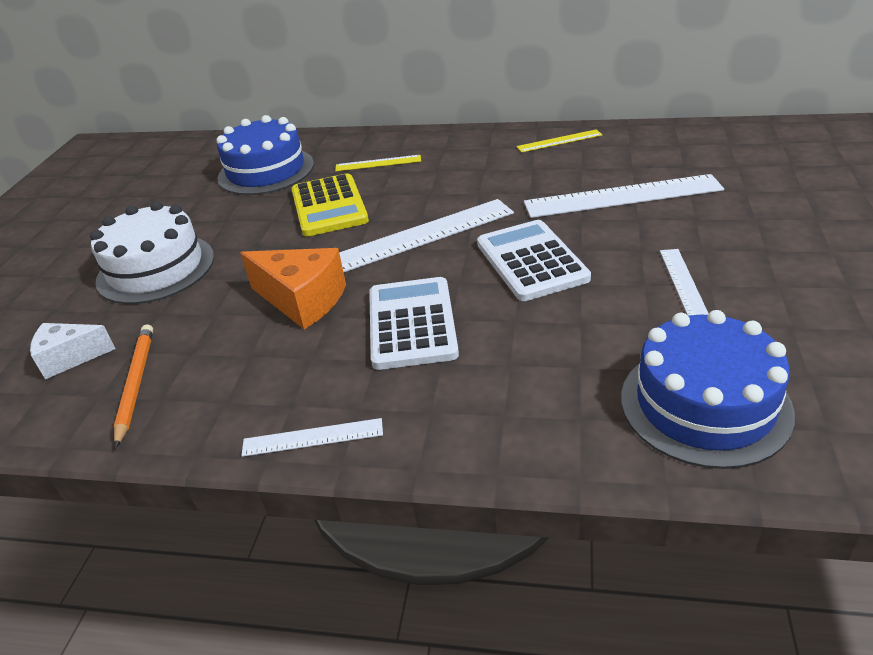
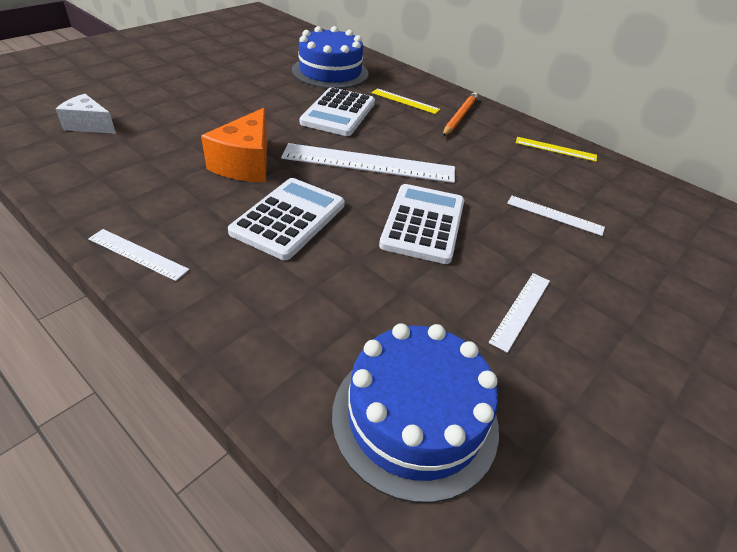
camera: 25 degrees right, 5 degrees up
white cake [90,201,214,304] -> none
orange pencil [114,324,153,448] -> orange pencil moved to [443,92,478,136]
orange cheese [240,248,346,329] -> orange cheese turned 45 degrees clockwise [201,108,267,182]
yellow calculator [291,173,369,237] -> white calculator [300,87,375,136]
white ruler [524,174,724,218] -> white ruler [507,196,605,236], size x0.51

